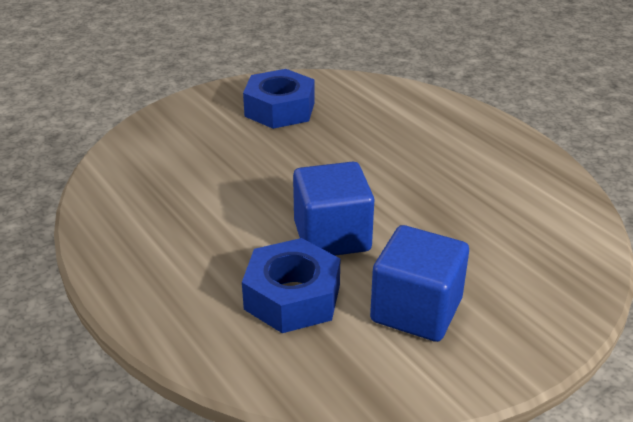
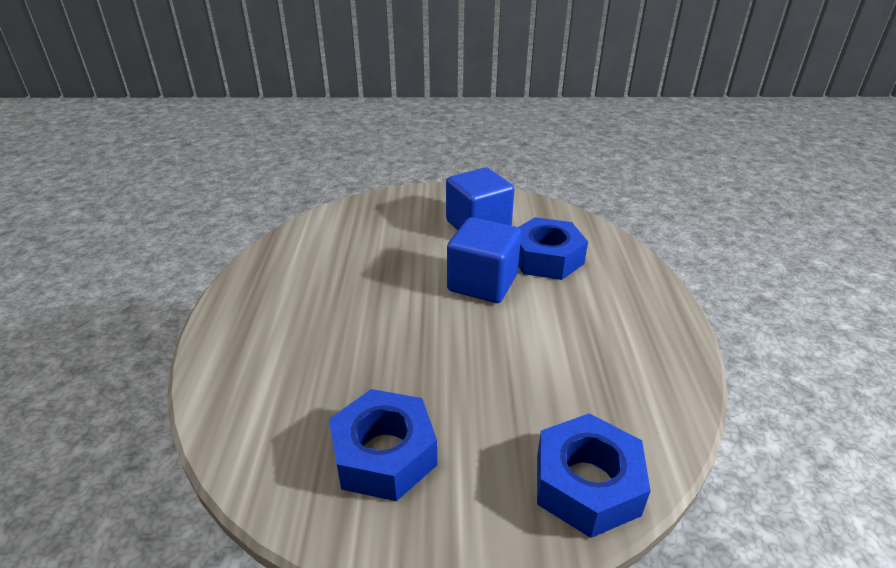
camera: 145 degrees left, 0 degrees up
none -> blue nut [537,413,650,538]

